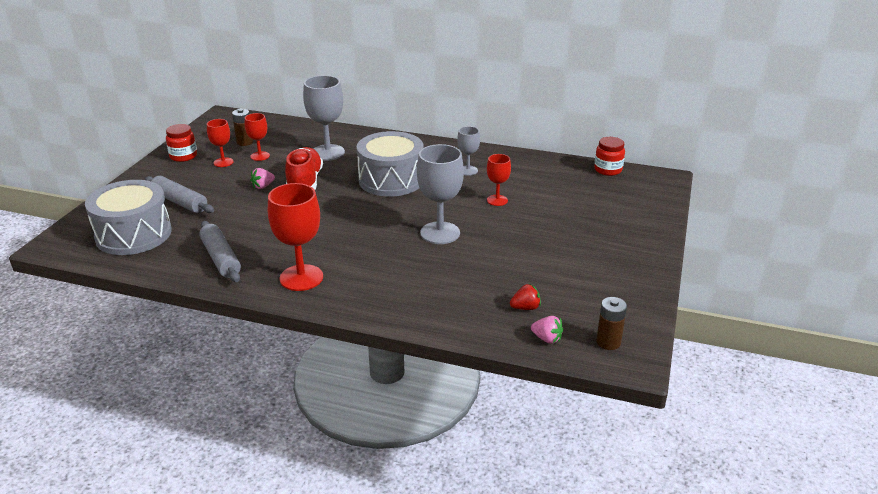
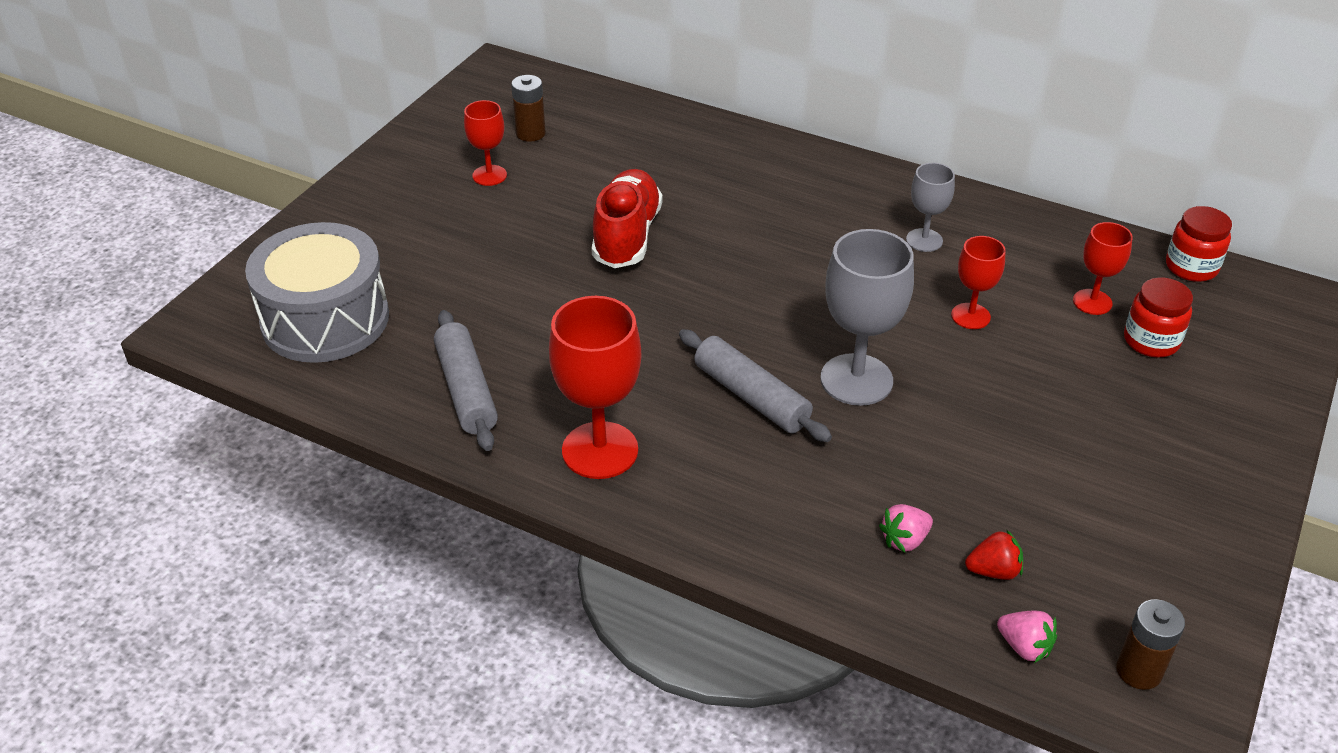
camera: 10 degrees right, 10 degrees up
grey rolling pin [145,176,214,213] -> grey rolling pin moved to [679,329,832,442]
red jar [166,124,197,162] -> red jar moved to [1124,277,1193,358]
red goblet [245,113,270,161] -> red goblet moved to [1073,222,1133,315]
pink strawberry [250,168,275,189] -> pink strawberry moved to [879,504,933,552]
grey goblet [303,75,345,161] -> none
grey drum [357,131,424,197] -> none

